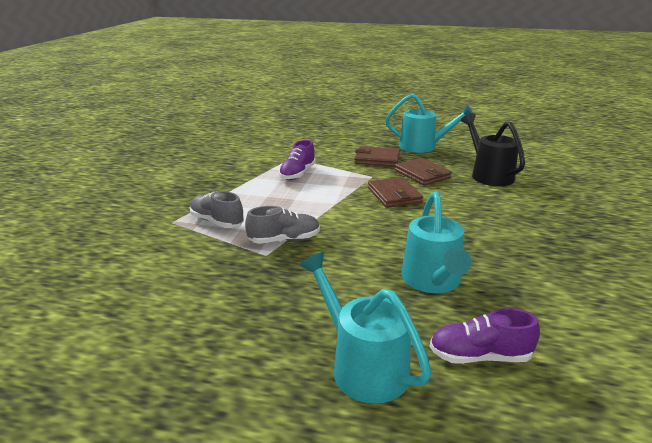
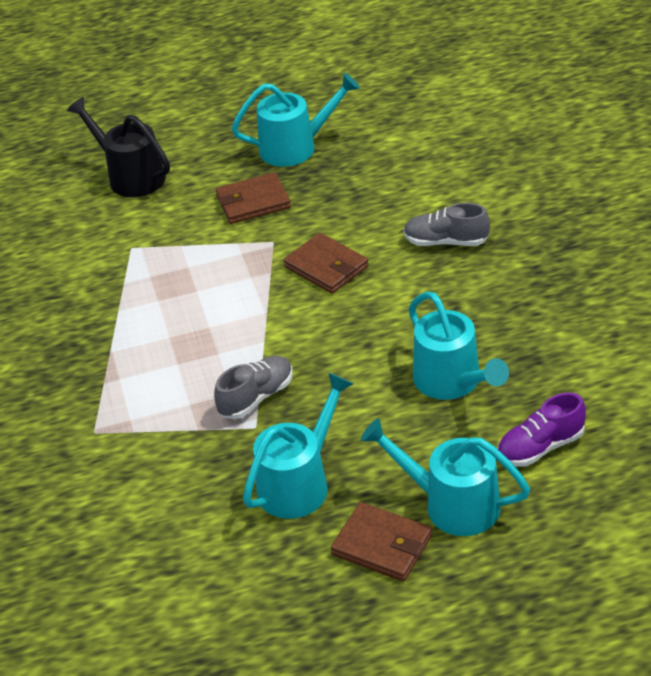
camera: 25 degrees left, 15 degrees up
grey shoe [190,191,244,228] -> grey shoe moved to [404,203,490,246]
purple shoe [279,140,316,180] -> none
brown wallet [395,158,452,186] -> brown wallet moved to [331,502,432,581]
black watering can [461,113,525,186] -> black watering can moved to [67,97,170,197]
none -> turquoise watering can [243,373,353,519]

